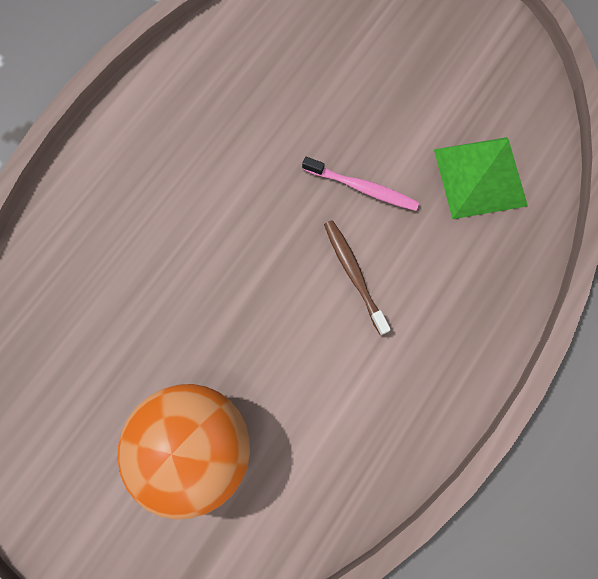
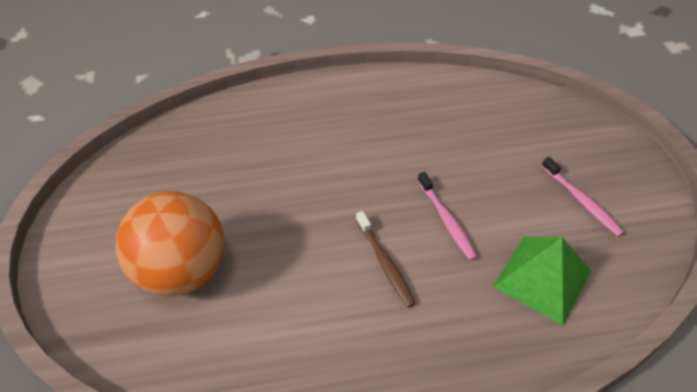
camera: 45 degrees right, 25 degrees down
brown toothbrush [324,220,391,335] -> brown toothbrush turned 135 degrees clockwise [356,211,416,308]
none -> pink toothbrush [542,157,624,236]

